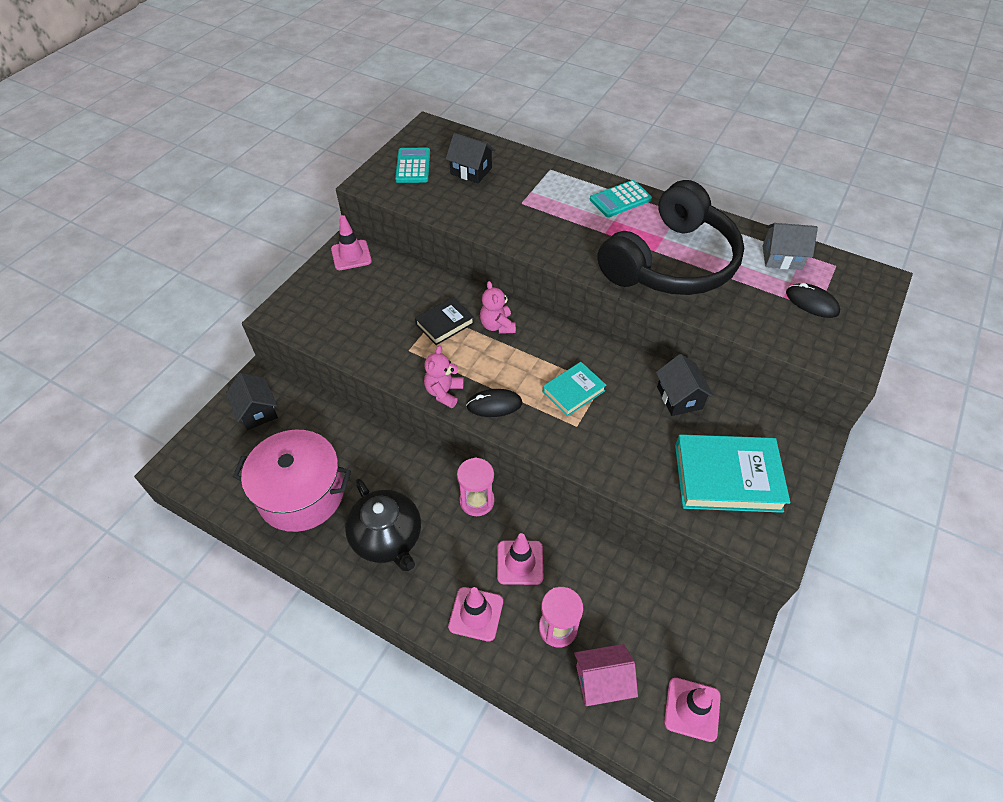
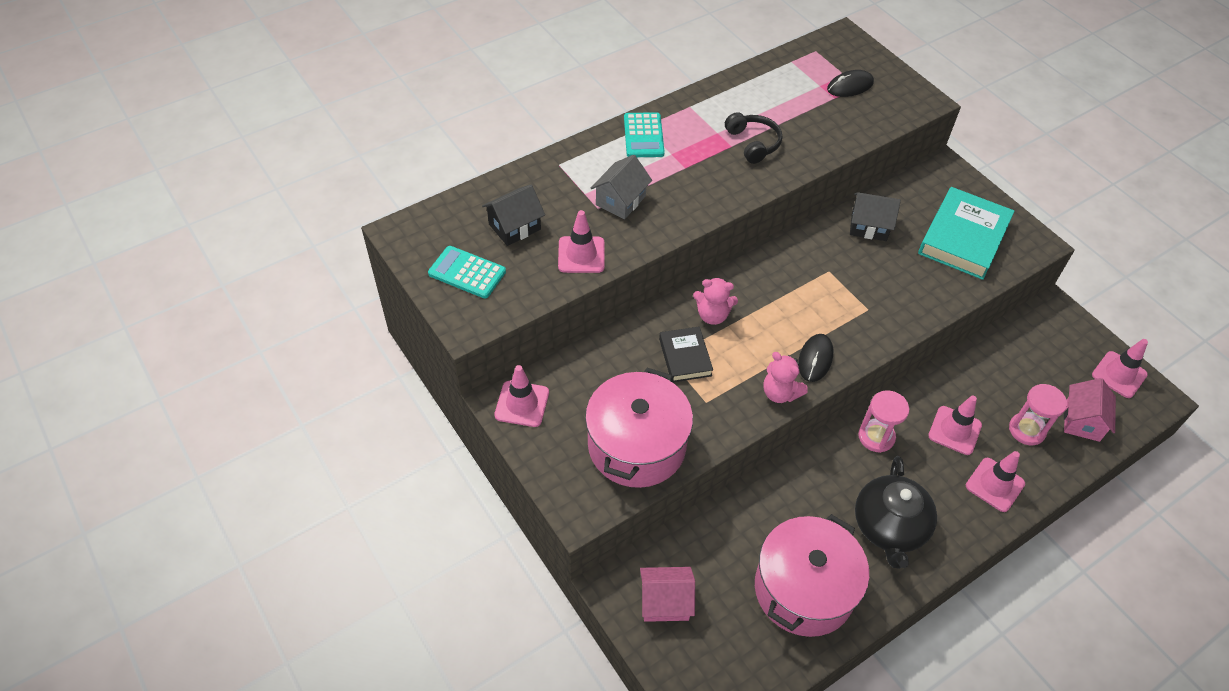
camera: 65 degrees left, 0 degrees up
black house [226,373,278,430] -> pink house [640,567,695,622]
black teapot [345,478,421,571] -> black teapot turned 105 degrees clockwise [855,456,937,569]
turquoise book [543,362,606,416] -> none
black headphones [597,180,744,295] -> black headphones [725,112,782,164], size x0.41
grey house [763,223,818,270] -> grey house moved to [591,155,652,219]
none -> pink traffic cone [558,210,605,273]
none -> pink pot [585,368,693,488]

